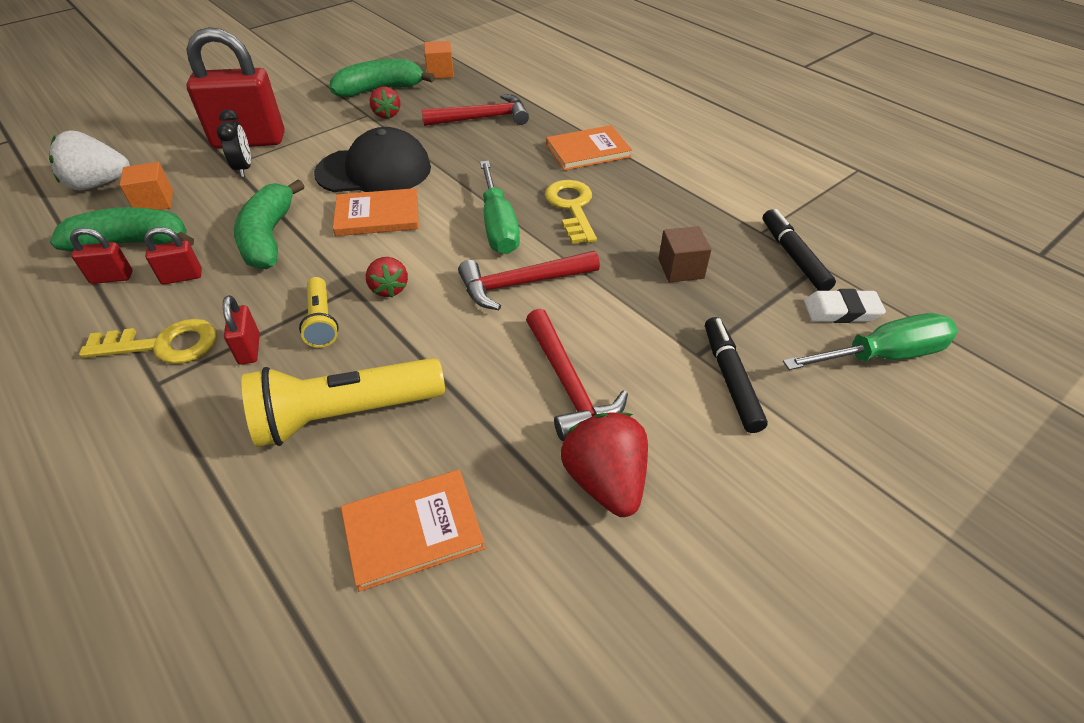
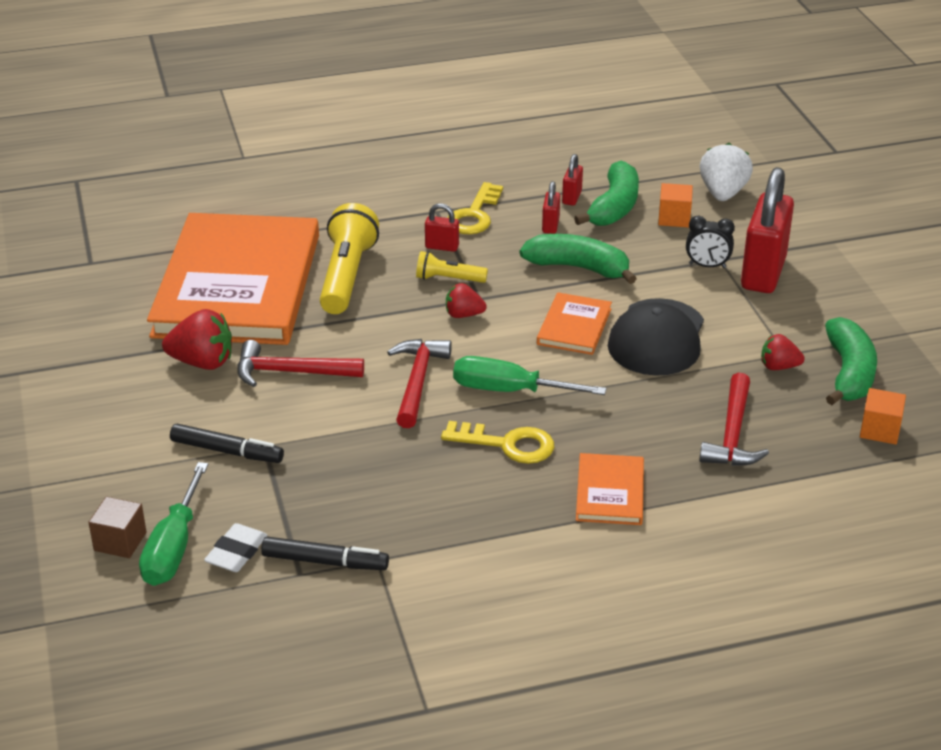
camera: 115 degrees right, 10 degrees down
orange book [341,470,485,592] -> orange book [147,213,319,345], size x2.44
brown cube [659,226,711,282] -> brown cube moved to [88,497,146,558]

